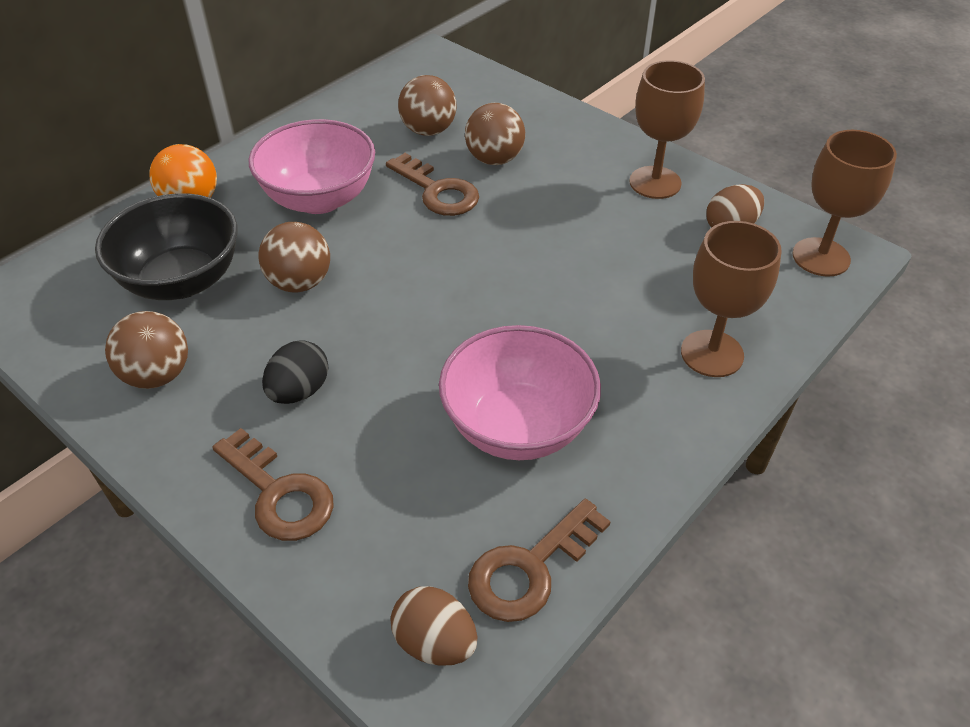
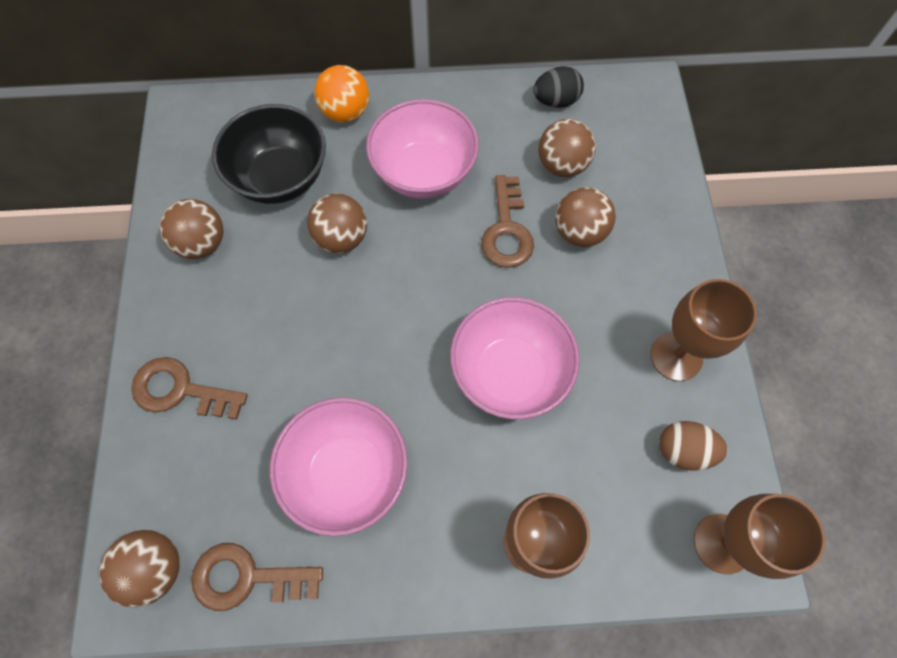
camera: 45 degrees right, 20 degrees up
brown key [212,428,334,541] -> brown key turned 105 degrees clockwise [131,357,248,420]
black egg [262,340,328,404] -> black egg moved to [533,66,584,108]
brown egg [391,586,477,666] -> brown ball [99,530,180,608]
none -> pink bowl [450,297,580,419]

